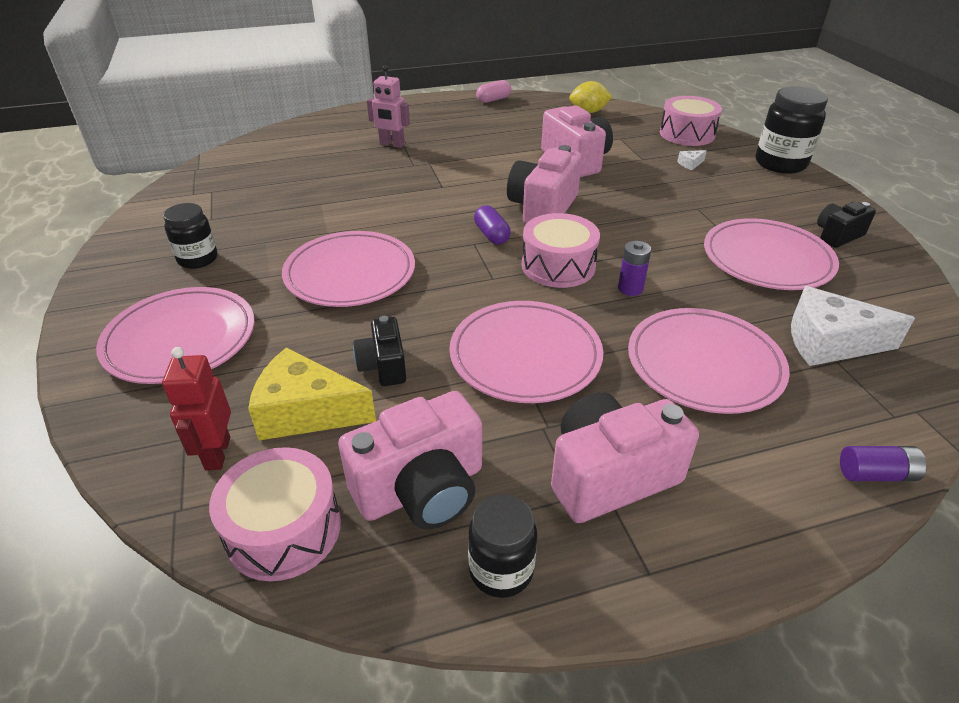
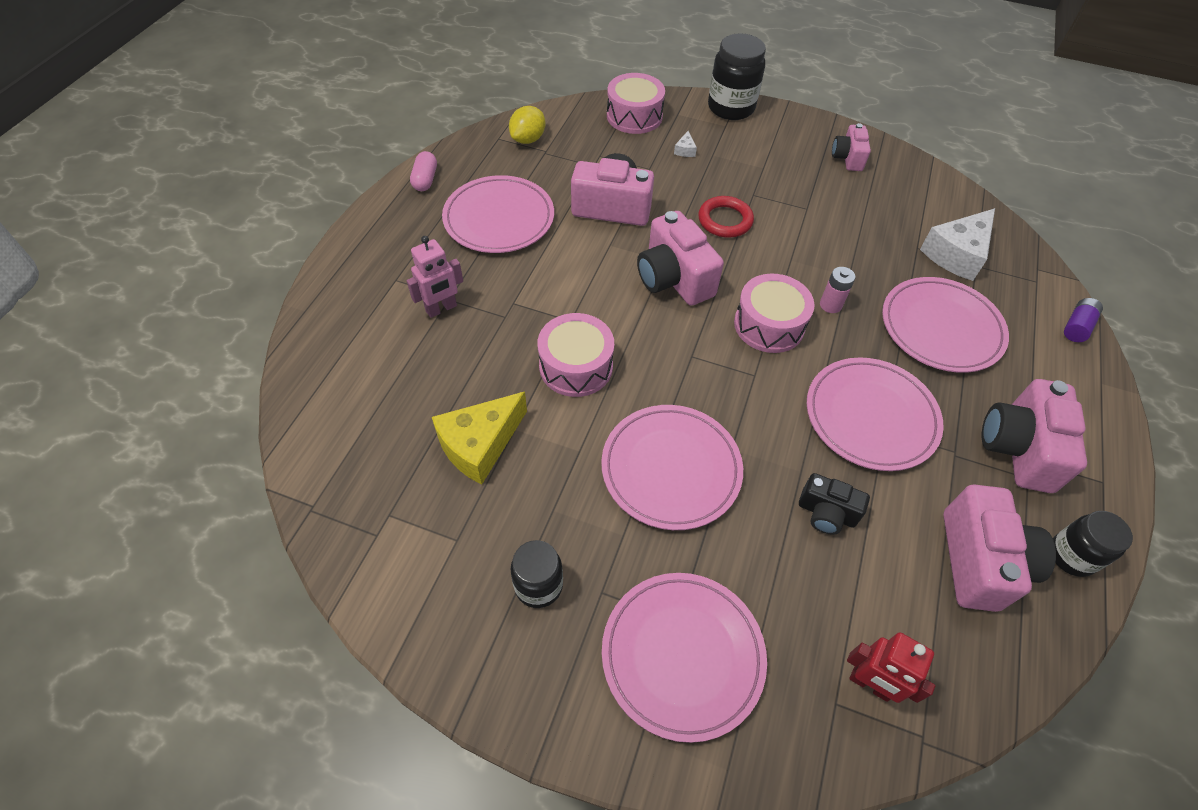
camera: 55 degrees left, 15 degrees up
pink drum [209,447,341,581] -> pink drum moved to [538,313,614,397]
yellow cheese [248,347,376,440] -> yellow cheese moved to [432,391,527,485]
purple capsule [474,205,511,245] -> none
purple battery [618,241,651,296] -> pink battery [820,267,856,313]
pink plate [704,218,839,290] -> pink plate moved to [442,175,554,253]
black camera [817,201,876,248] -> pink camera [832,123,871,171]
none -> red ring [698,196,754,238]

